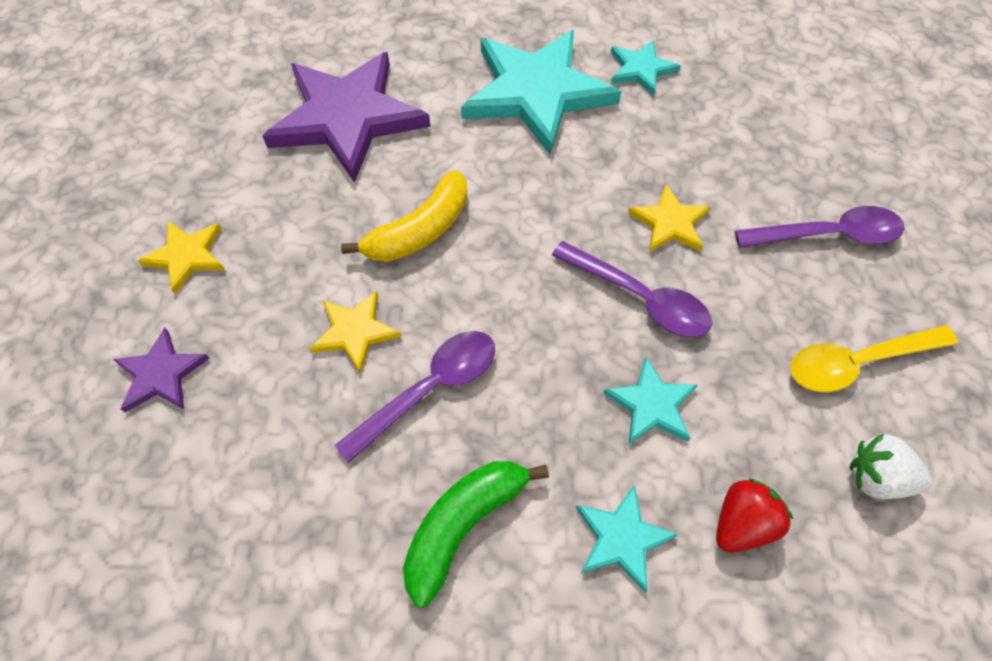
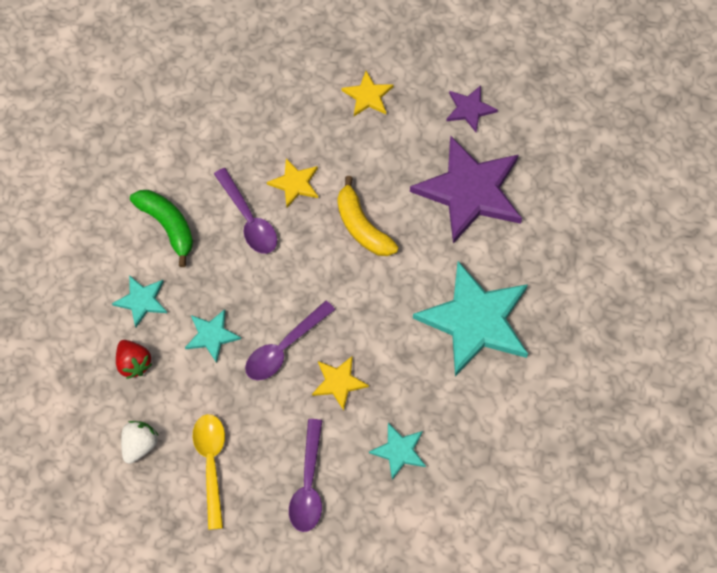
camera: 100 degrees right, 5 degrees up
purple star [113,328,209,412] -> purple star moved to [446,85,498,132]
turquoise star [611,40,680,96] -> turquoise star moved to [369,423,426,480]

